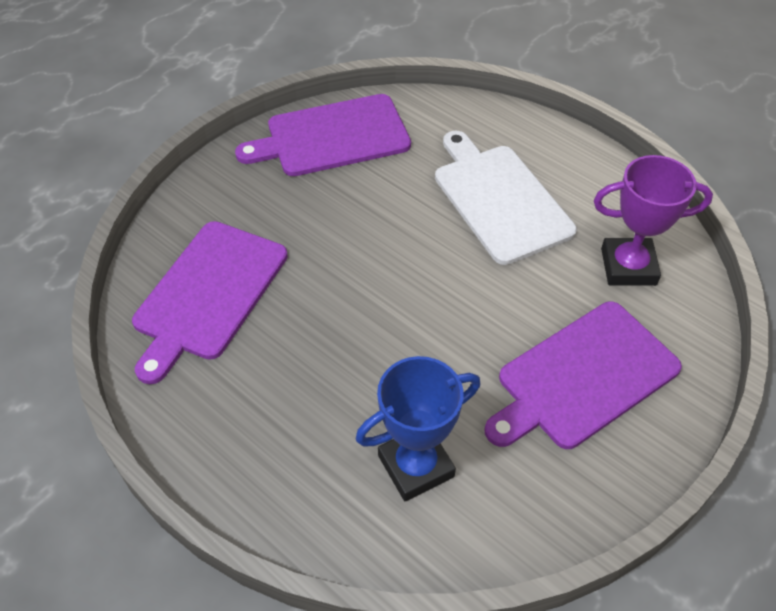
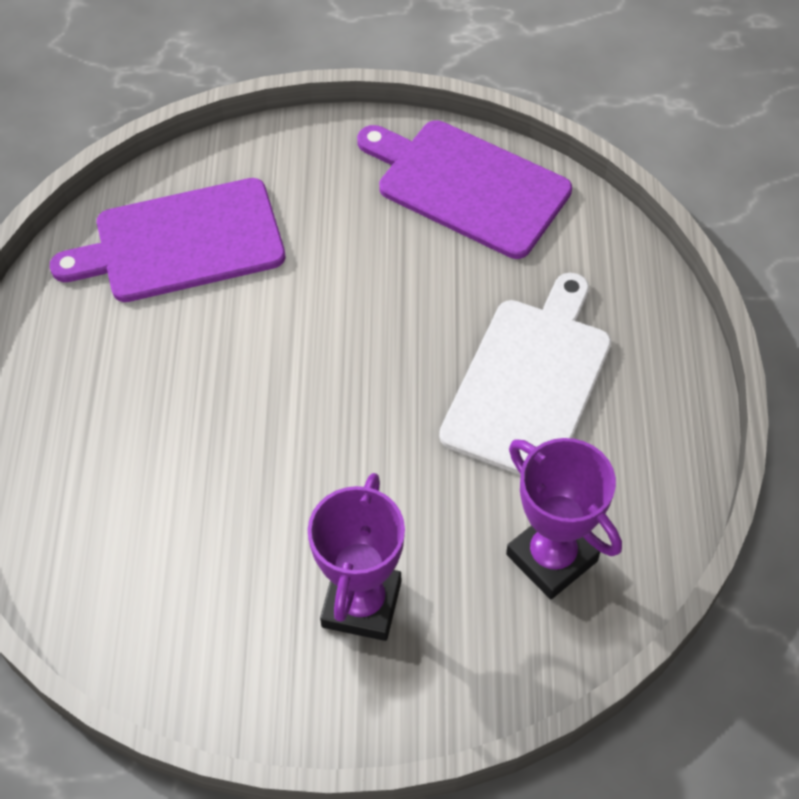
camera: 50 degrees right, 5 degrees up
blue trophy [355,356,480,501] -> none
purple cutting board [484,302,682,449] -> purple trophy [308,473,405,641]

